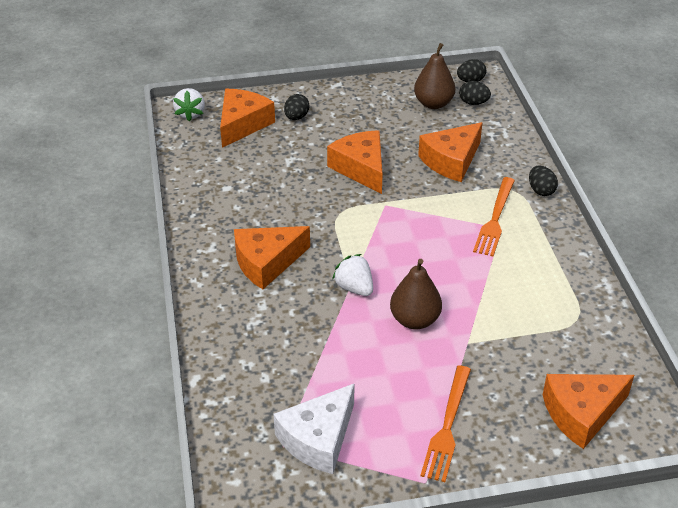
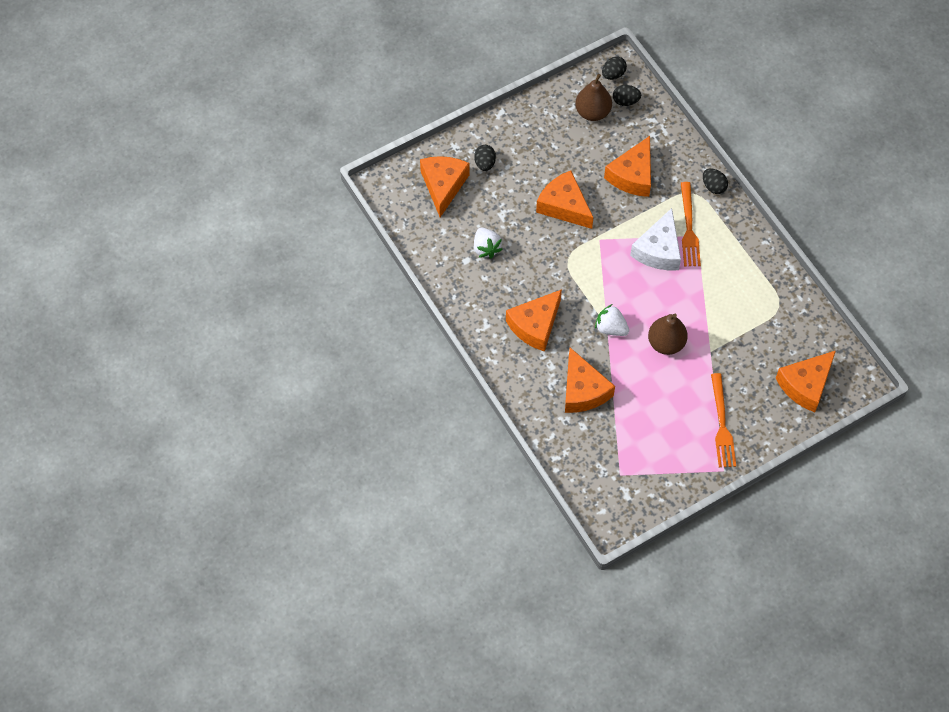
camera: 20 degrees left, 20 degrees up
white strawberry [173,88,205,122] -> white strawberry moved to [474,227,503,259]
white cheese [273,384,354,474] -> white cheese moved to [630,208,681,270]
none -> orange cheese [565,348,615,413]

